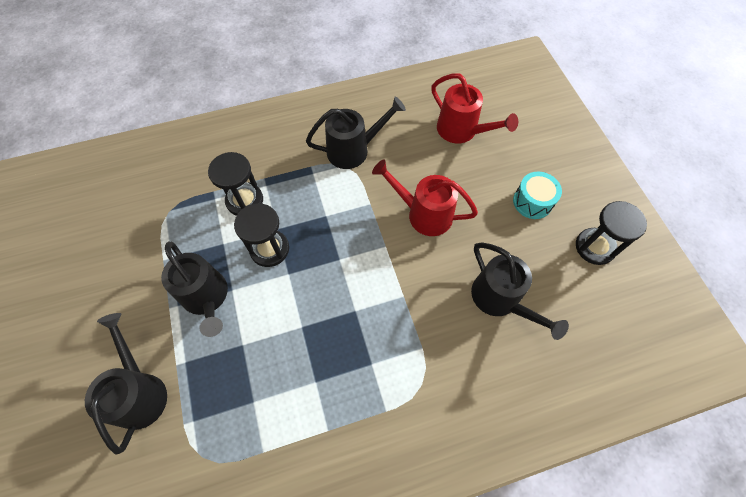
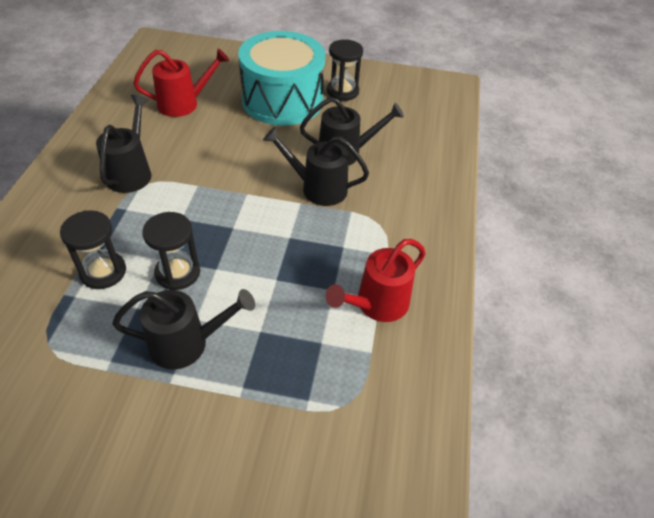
camera: 65 degrees left, 15 degrees down
black watering can [85,313,167,455] -> black watering can moved to [263,127,369,206]
red watering can [372,159,478,236] -> red watering can moved to [326,239,426,322]
turquoise drum [513,172,562,219] -> turquoise drum [238,31,325,126], size x2.35

